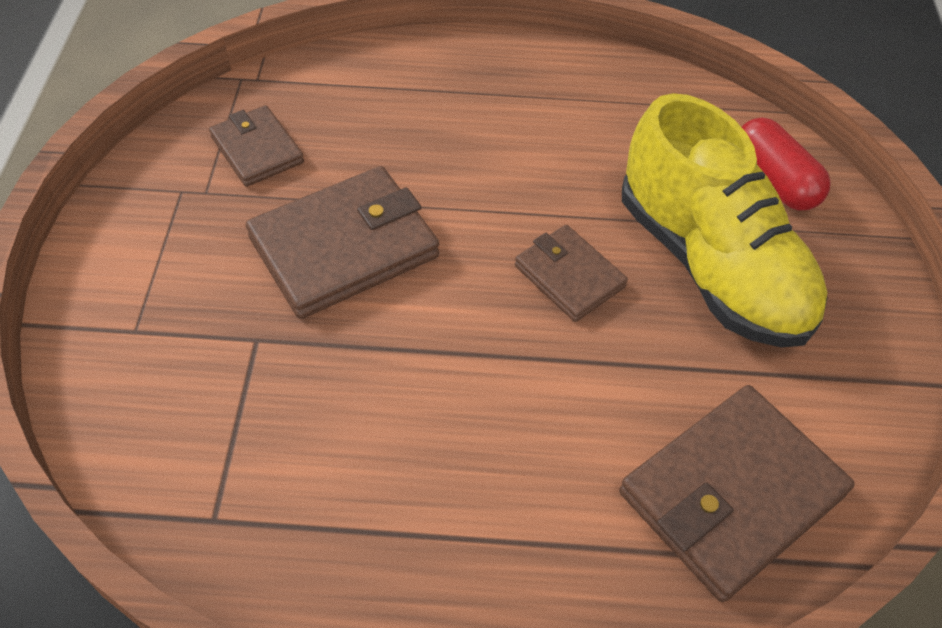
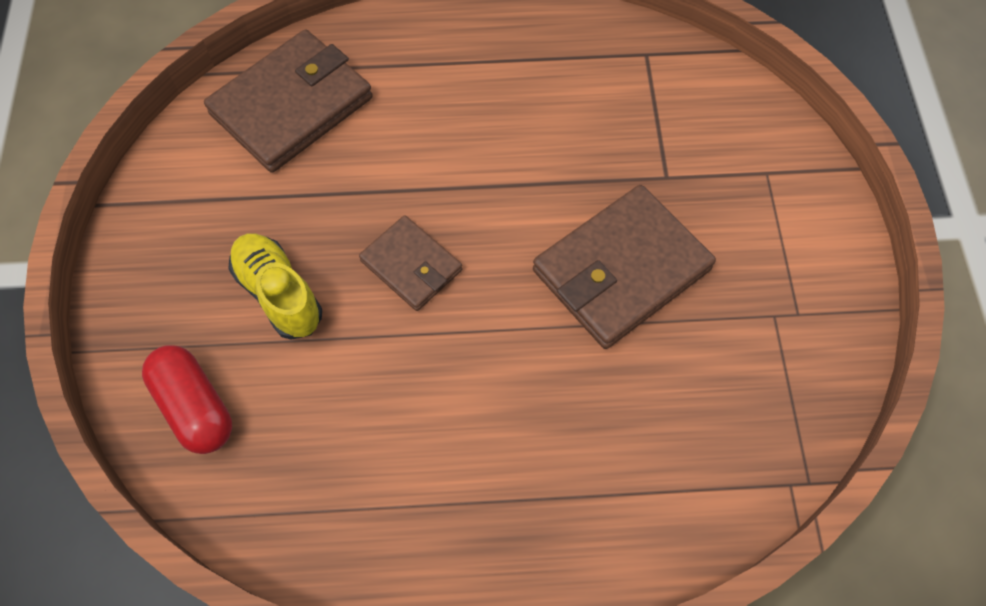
camera: 175 degrees right, 10 degrees up
brown wallet [209,105,304,187] -> none
yellow shoe [622,93,828,348] -> yellow shoe [228,234,322,340], size x0.54

